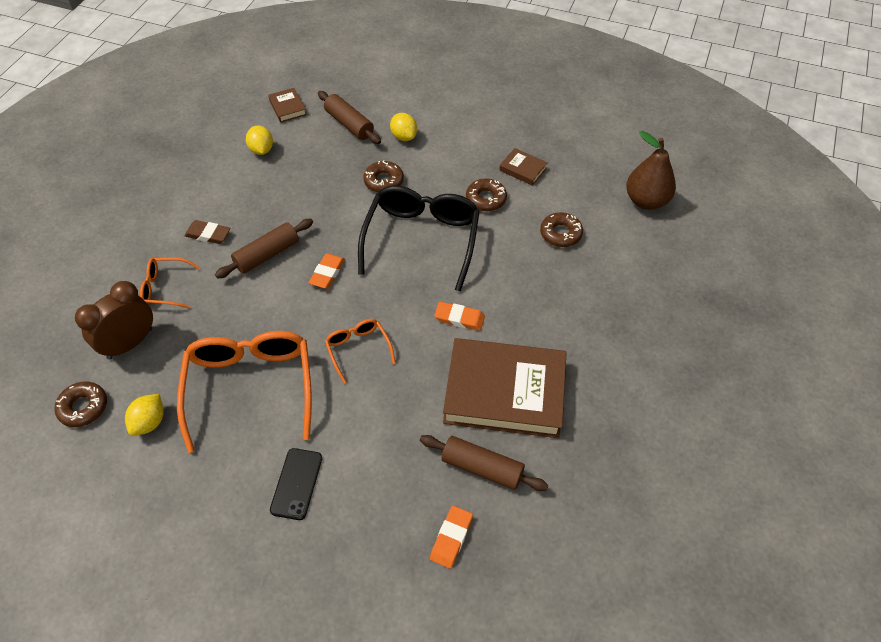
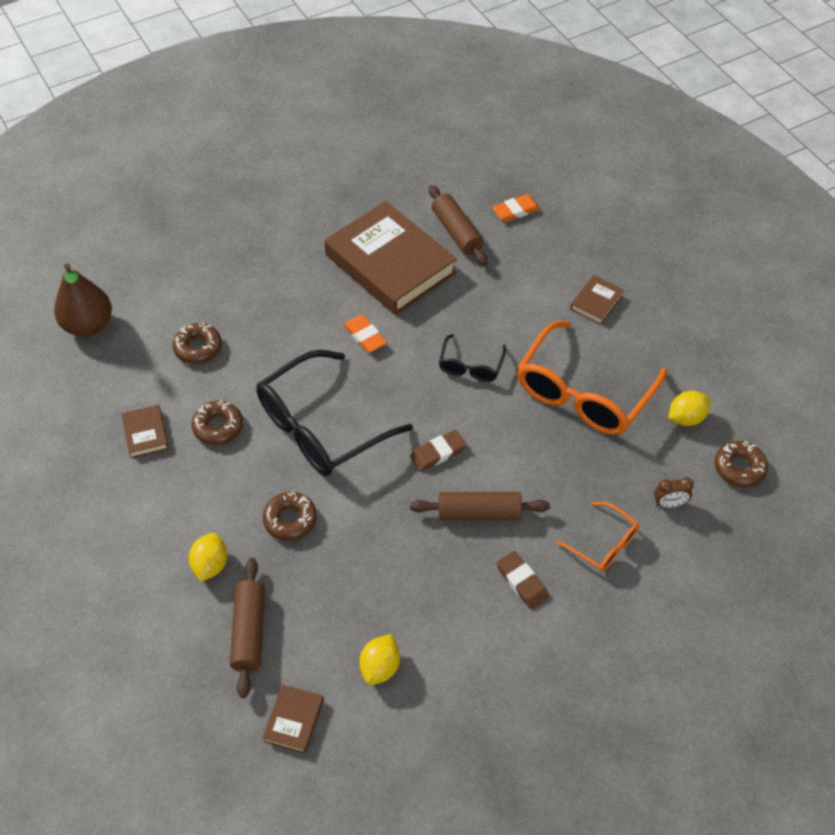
camera: 140 degrees left, 0 degrees up
brown clock [75,281,153,360] -> brown clock [654,477,694,508], size x0.49
black phone [270,448,322,520] -> brown book [570,275,624,325]
orange eraser [309,253,345,289] -> brown eraser [410,430,467,472]
orange glasses [325,319,396,383] -> black glasses [439,334,506,382]

